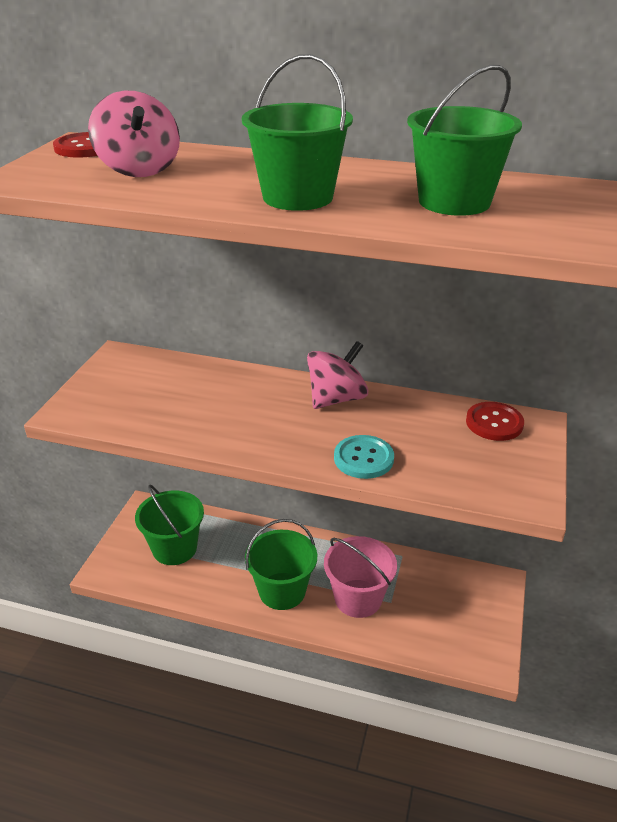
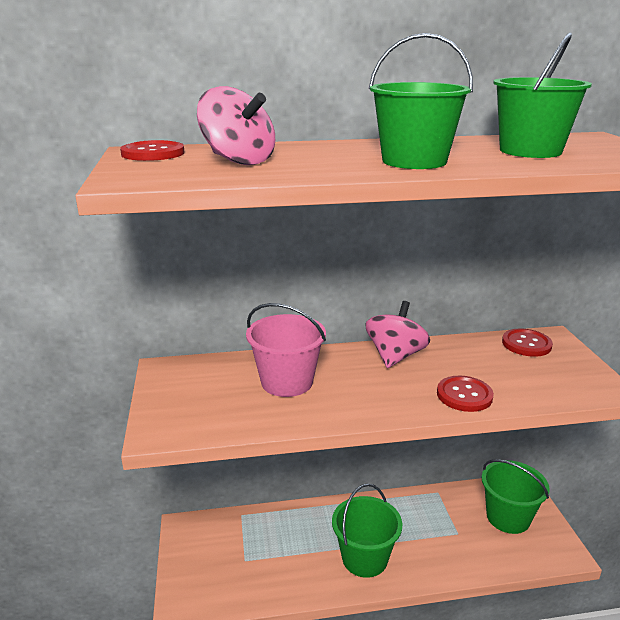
camera: 25 degrees left, 10 degrees down
green bucket [135,485,204,565] -> green bucket moved to [481,459,550,534]
pink bucket [324,536,397,618] -> pink bucket moved to [246,303,326,397]
turquoise button [334,435,394,479] -> red button [437,376,494,412]

